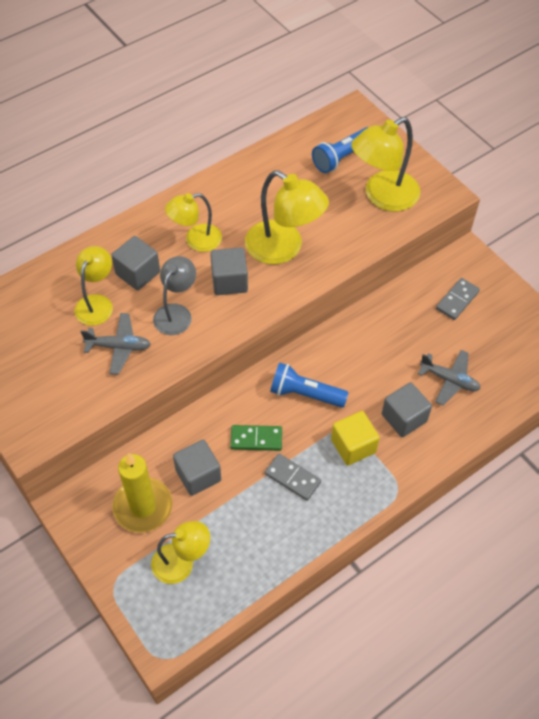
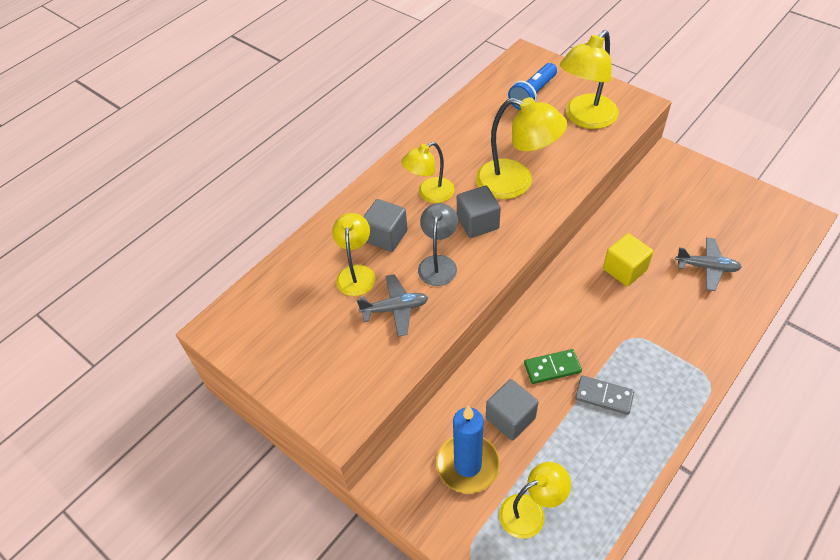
camera: 10 degrees left, 5 degrees down
yellow candle [112,453,173,533] -> blue candle [436,406,500,494]
blue flashlight [270,362,349,408] -> none
yellow cube [331,411,380,466] -> yellow cube moved to [603,233,653,286]
grey cube [382,382,432,437] -> none
grey domino [436,278,480,320] -> none

